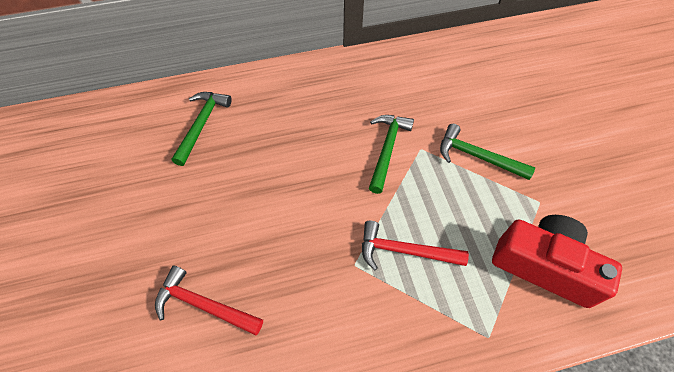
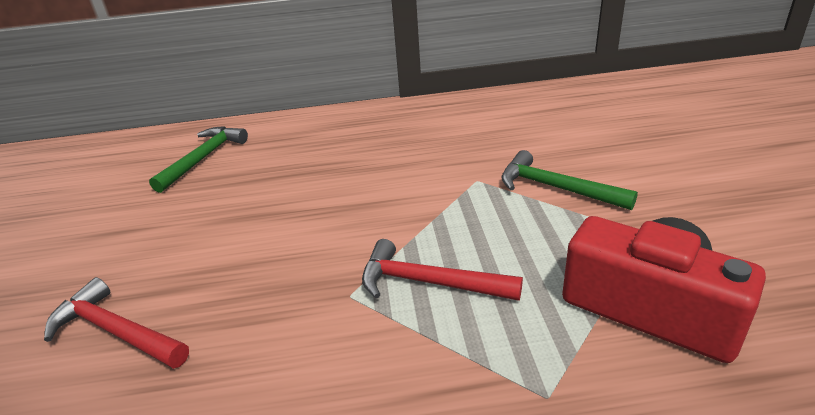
camera: 10 degrees right, 25 degrees down
green hammer [369,115,414,194] -> none

